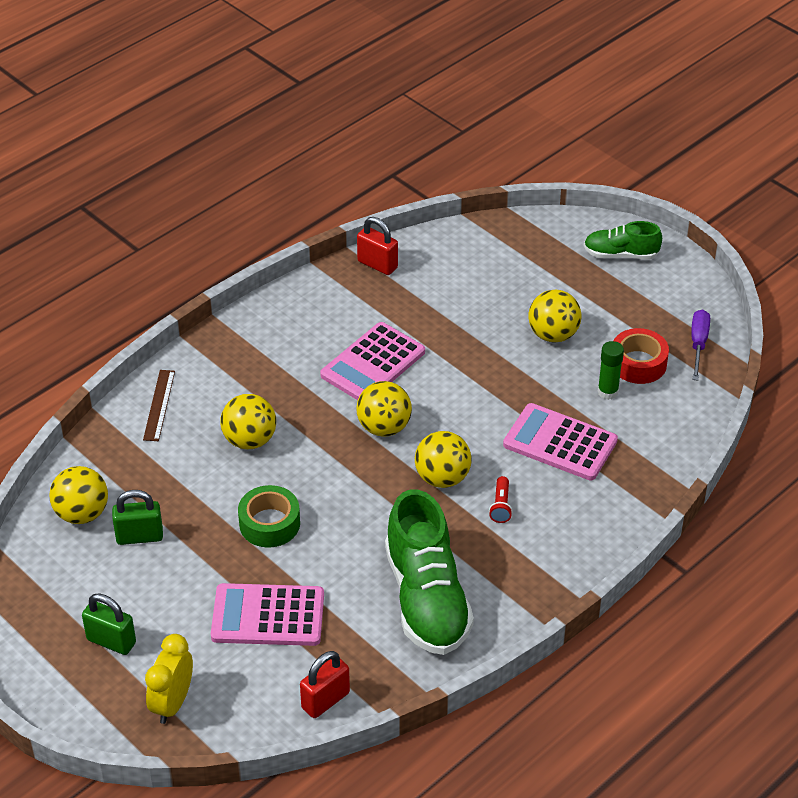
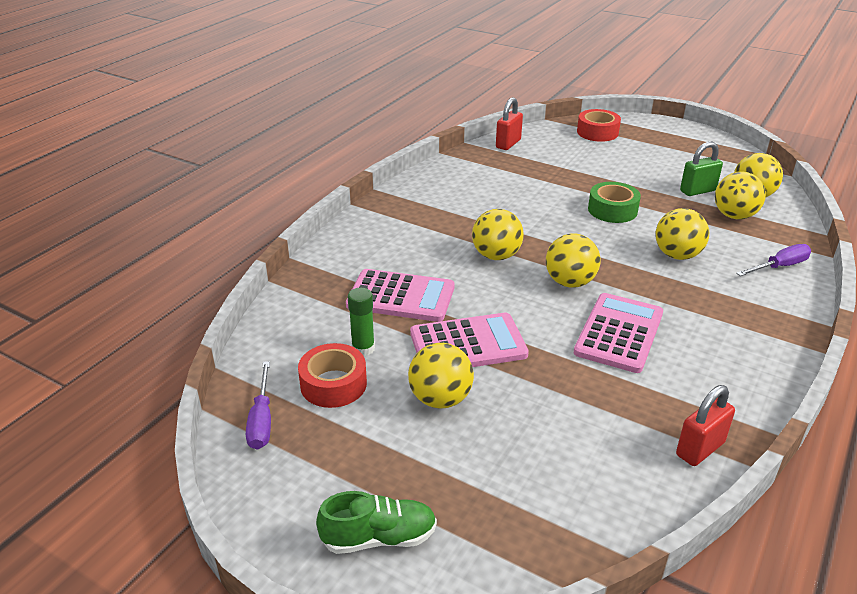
camera: 165 degrees right, 10 degrees down
green padlock [82,593,136,655] -> none
brown ruler [143,370,175,441] -> purple screwdriver [736,244,811,276]
yellow clock [145,634,193,724] -> red tape [577,109,621,142]
pink calculator [211,583,324,646] -> pink calculator moved to [410,312,529,367]
red padlock [357,217,398,275] -> red padlock turned 60 degrees counterclockwise [676,385,735,466]
green shoe [385,490,474,655] -> none
red flashlight [489,476,513,523] -> none
none -> yellow ball [715,172,766,219]

